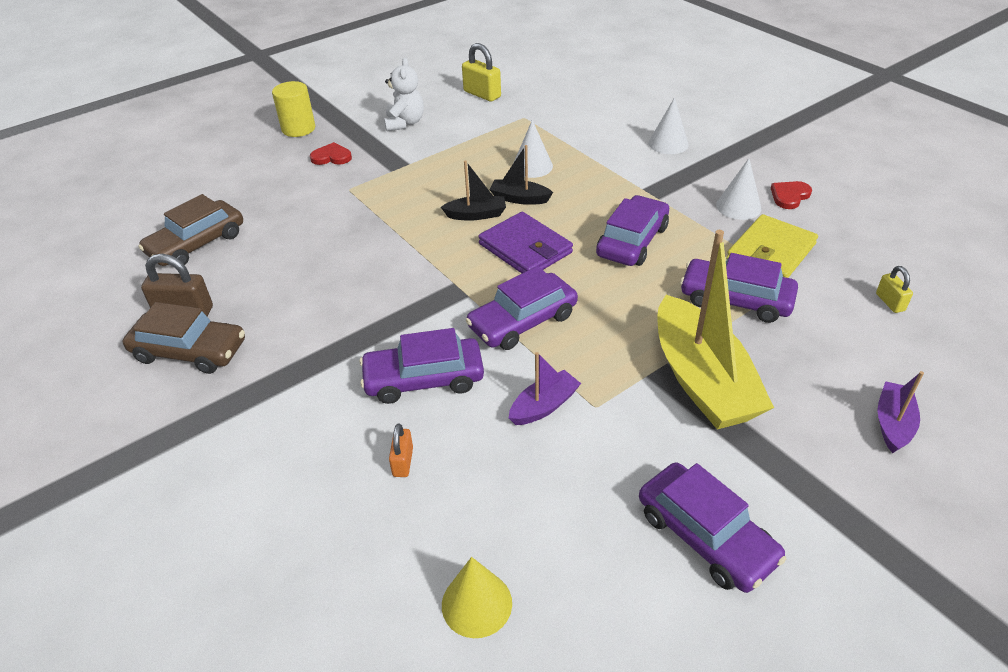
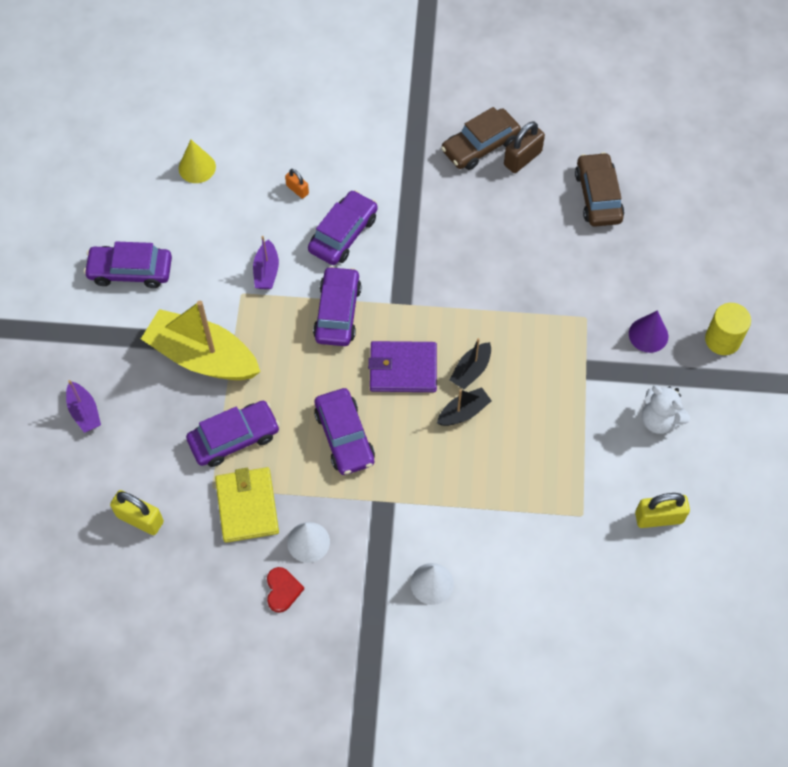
camera: 130 degrees right, 20 degrees up
red heart [310,142,352,165] -> purple cone [629,310,668,353]
white cone [514,120,553,178] -> none
yellow padlock [876,266,913,313] -> yellow padlock [110,490,164,535], size x1.71

